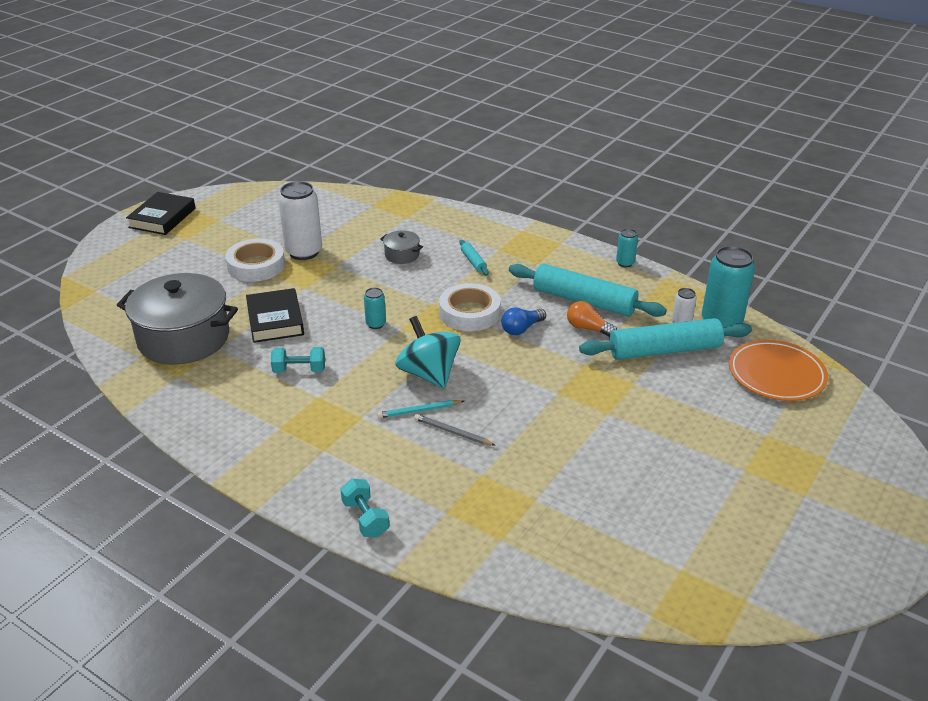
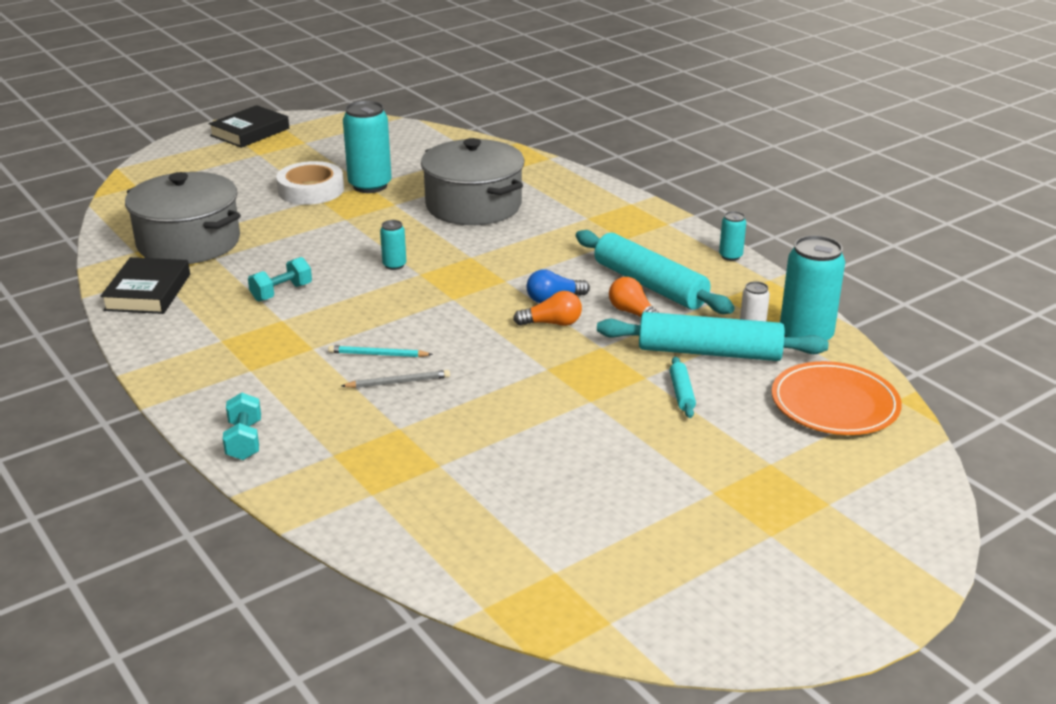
camera: 20 degrees right, 5 degrees down
black book [246,288,304,343] -> black book moved to [100,257,190,314]
turquoise dumbbell [271,347,325,373] -> turquoise dumbbell turned 60 degrees counterclockwise [248,257,312,302]
white can [278,181,322,260] -> turquoise can [343,101,392,193]
grey pot [380,230,423,264] -> grey pot [421,138,524,225], size x2.33
turquoise spinning top [396,316,460,389] -> none
grey pencil [414,414,496,446] -> grey pencil turned 120 degrees clockwise [342,370,450,388]
white tape [439,283,501,331] -> none
turquoise rolling pin [459,240,489,275] -> turquoise rolling pin moved to [670,357,696,418]
none -> orange light bulb [513,291,582,326]

